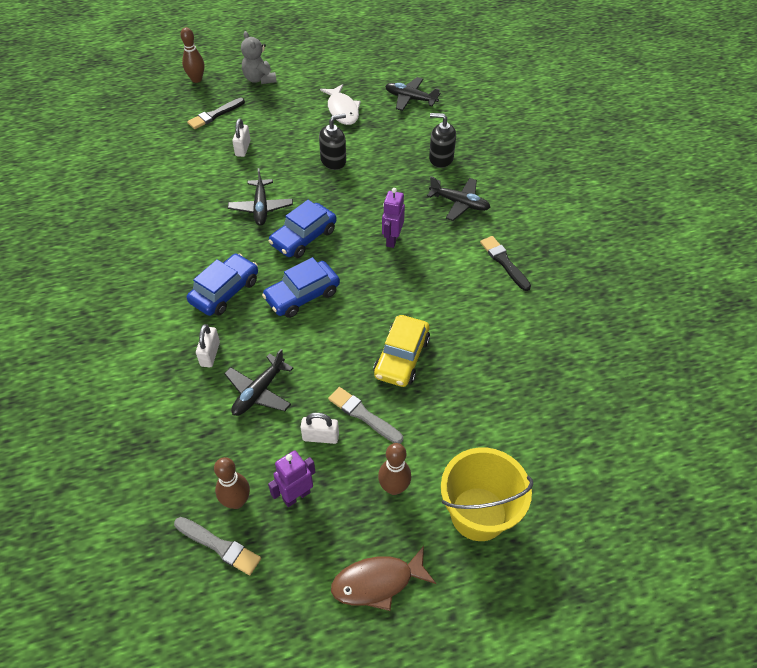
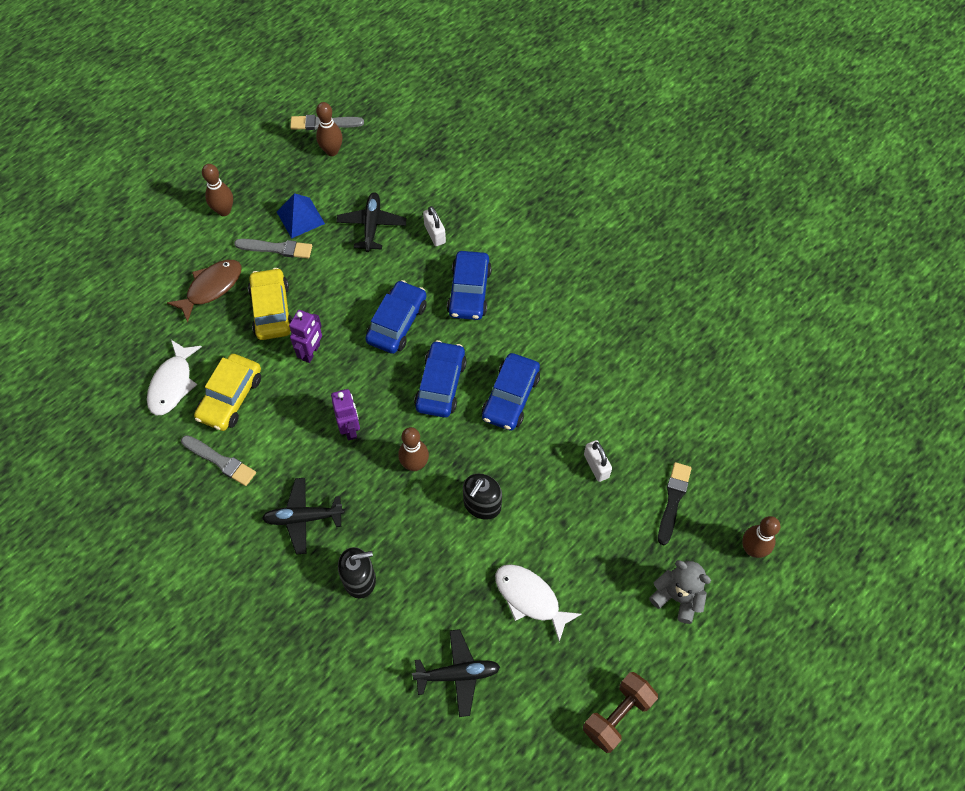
camera: 150 degrees right, 10 degrees up
black plane [228,168,293,226] -> blue car [482,353,540,431]
purple robot [268,450,316,507] -> purple robot moved to [289,310,322,363]
white padlock [301,412,339,444] -> blue pyramid [277,193,325,239]
brown fish [331,546,436,611] -> brown fish moved to [167,260,242,323]
yellow bucket [441,448,533,541] -> none
black brush [480,236,531,291] -> grey brush [181,435,256,486]
none -> white fish [147,340,202,415]
none -> yellow car [194,354,261,431]
none -> brown bowling pin [398,427,429,471]
none -> brown dumbbell [583,672,658,753]

